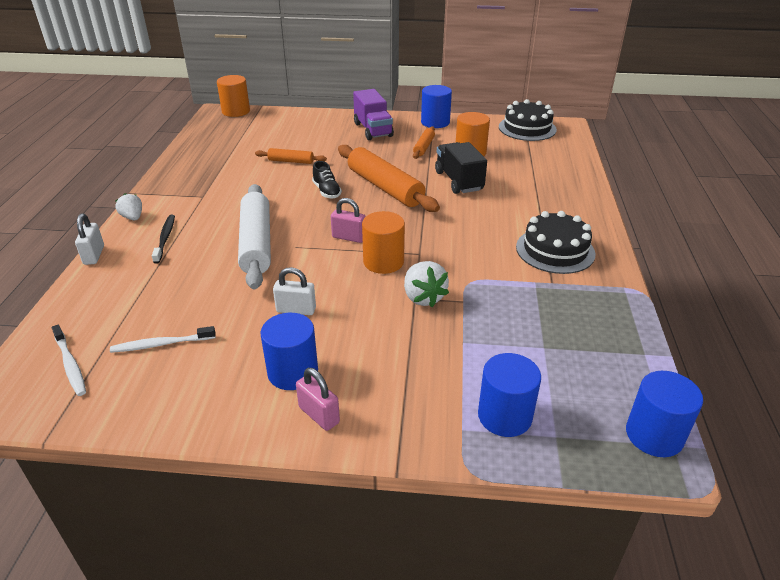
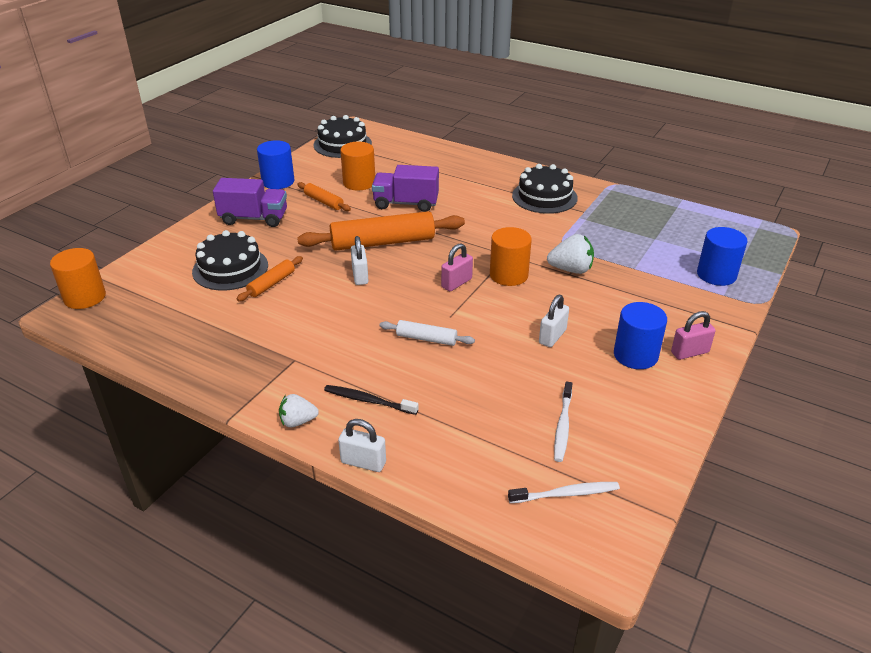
camera: 65 degrees left, 0 degrees up
white rolling pin [238,184,271,290] -> white rolling pin [379,320,475,346], size x0.50
black shoe [312,161,342,198] -> white padlock [351,236,368,285]
black truck [435,142,487,194] -> purple truck [372,165,439,212]
blue cylinder [626,371,703,457] -> none
none -> black cake [192,230,268,290]

